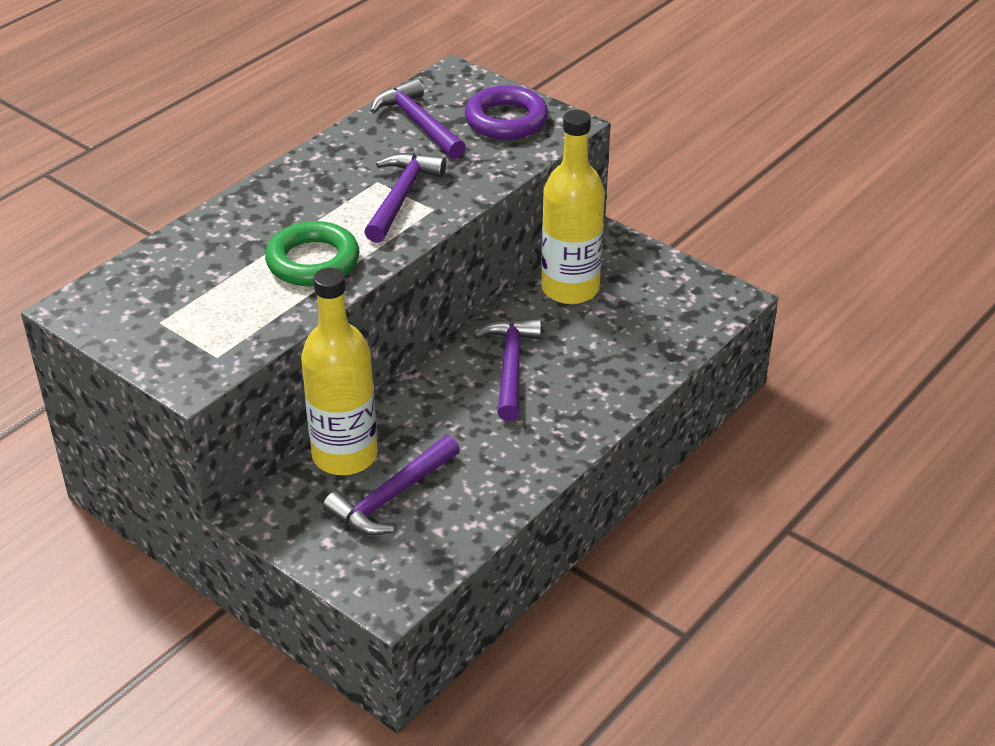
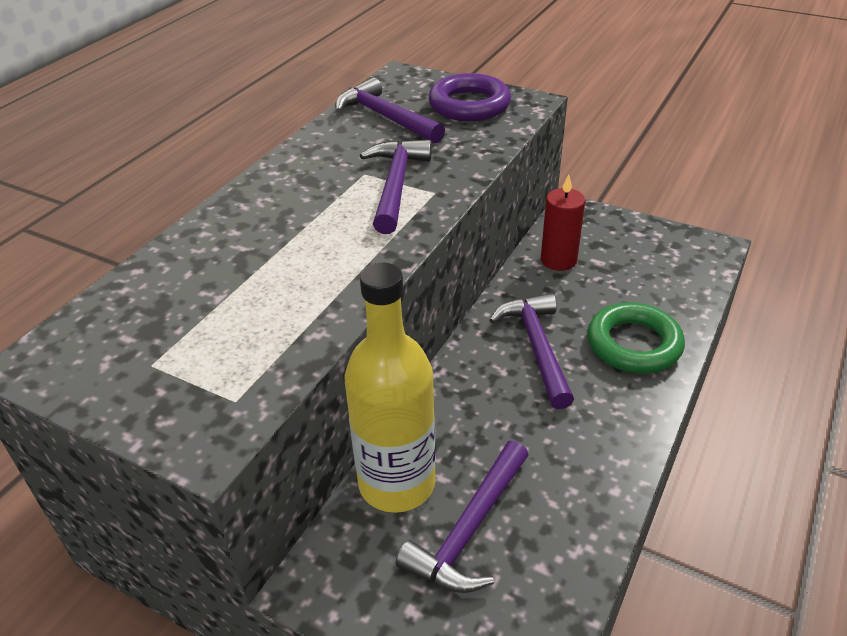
camera: 10 degrees left, 0 degrees up
green ring [265,221,360,286] -> green ring moved to [587,302,685,374]
yellow bottle [541,110,605,304] -> red candle [541,174,585,271]

